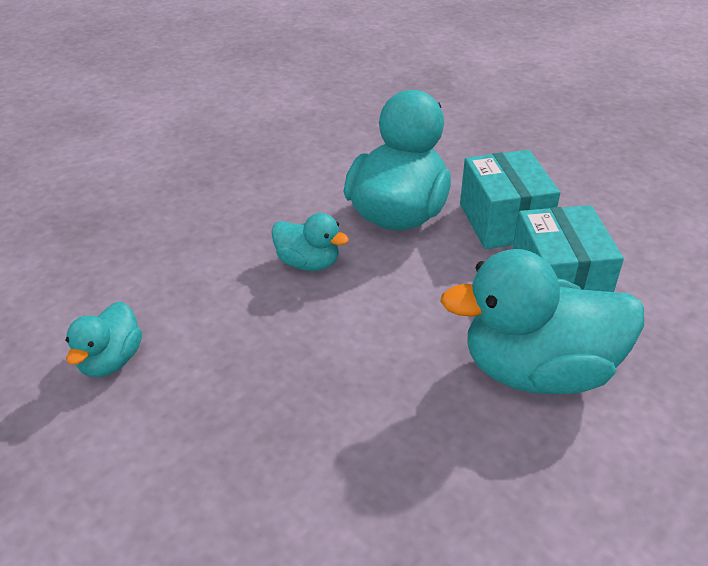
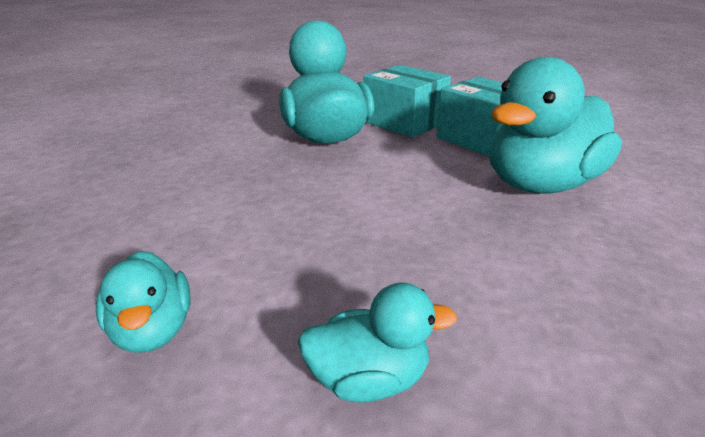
camera: 35 degrees left, 10 degrees down
turquoise duck [271,213,349,271] -> turquoise duck moved to [298,283,457,403]

